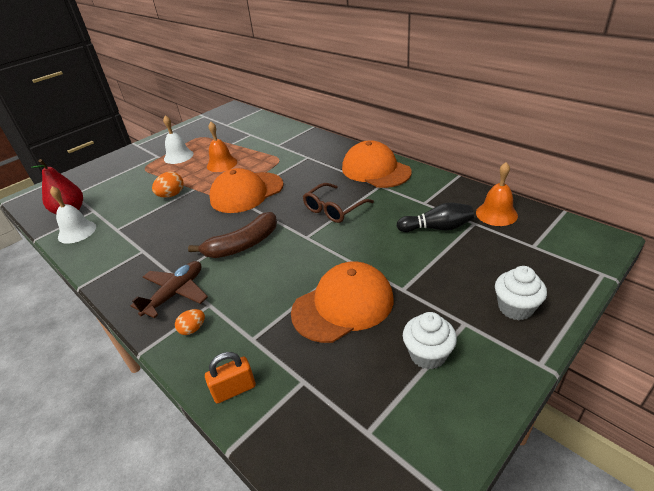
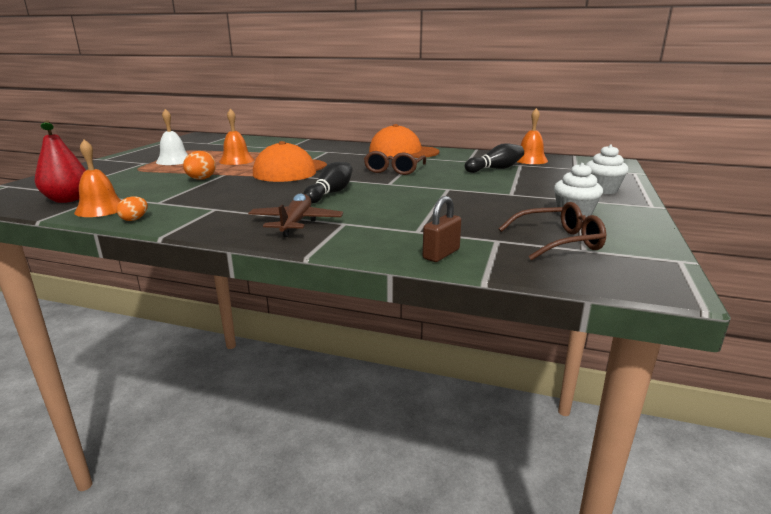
camera: 30 degrees left, 15 degrees down
white bell [50,186,96,244] -> orange bell [74,140,121,217]
orange egg [175,309,205,335] -> orange egg moved to [116,197,148,221]
brown banana [188,212,277,258] -> black bowling pin [303,162,353,204]
orange padlock [205,352,256,404] -> brown padlock [423,196,462,262]
orange cap [291,262,394,343] -> none
none -> brown glasses [498,202,606,260]

